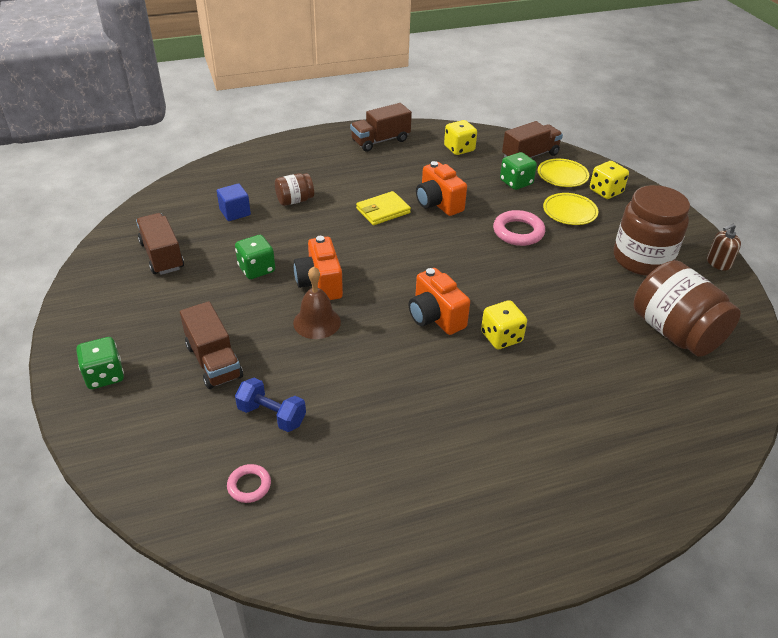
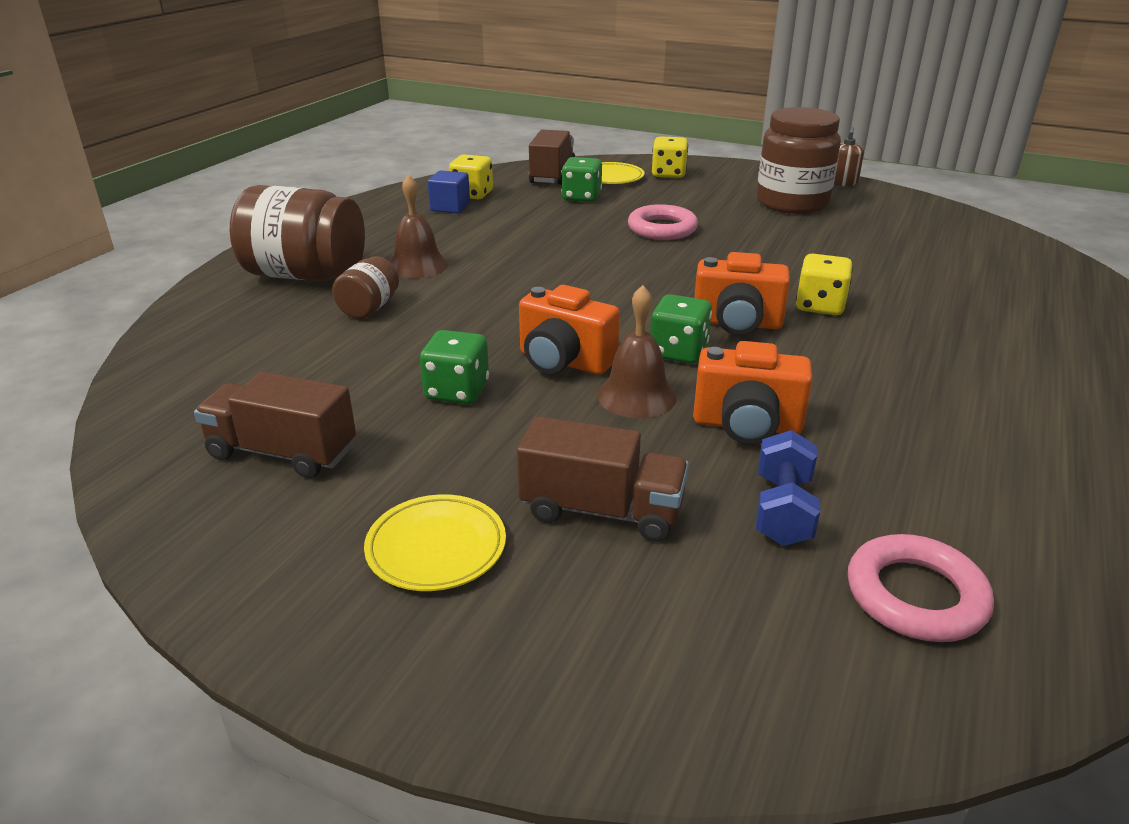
camera: 45 degrees left, 10 degrees down
green dice [76,337,124,389] -> green dice moved to [650,294,712,364]
blue cube [217,183,251,221] -> blue cube moved to [428,170,470,213]
pink ring [227,464,271,503] -> pink ring [848,534,994,642], size x1.69
blue dumbbell [235,378,306,432] -> blue dumbbell turned 60 degrees counterclockwise [756,430,820,546]
brown truck [350,103,412,152] -> none
yellow wallet [356,191,411,225] -> none
orange camera [416,161,467,216] -> orange camera moved to [693,341,813,444]
yellow plate [543,193,598,225] -> yellow plate moved to [364,494,506,591]
brown jar [634,260,741,357] -> brown jar moved to [230,185,365,281]
none -> brown bell [390,174,448,279]

